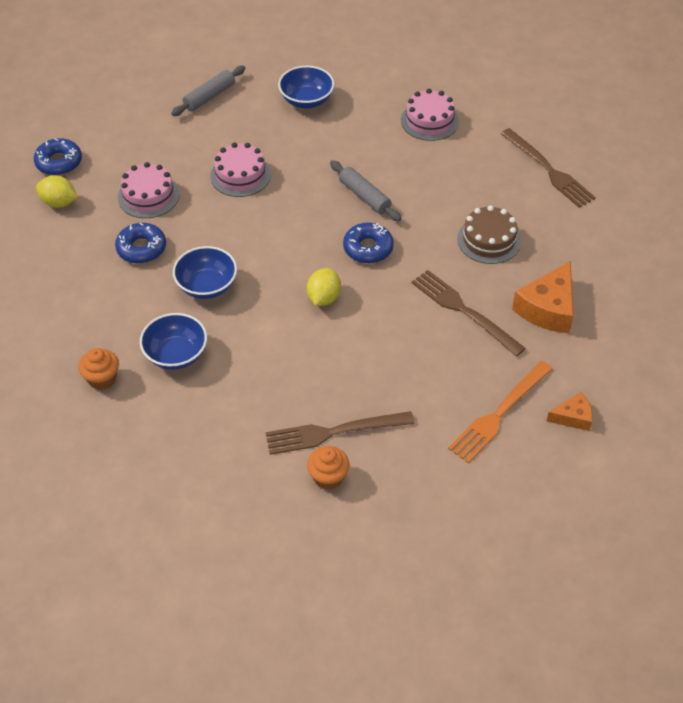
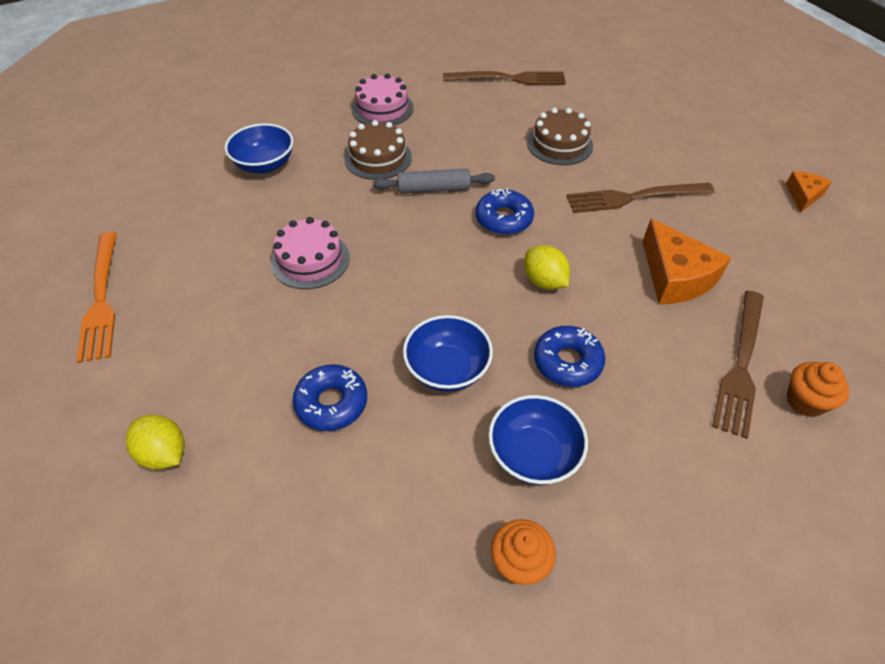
camera: 55 degrees left, 0 degrees up
blue donut [34,138,82,176] -> blue donut moved to [534,326,605,387]
yellow lemon [36,175,77,207] -> yellow lemon turned 75 degrees clockwise [125,415,185,470]
pink cake [118,162,180,218] -> none
grey rolling pin [171,66,246,116] -> none
orange fork [448,361,553,463] -> orange fork moved to [77,232,117,363]
orange cheese [512,261,574,333] -> orange cheese moved to [643,219,732,305]
none -> brown cake [344,120,412,180]

